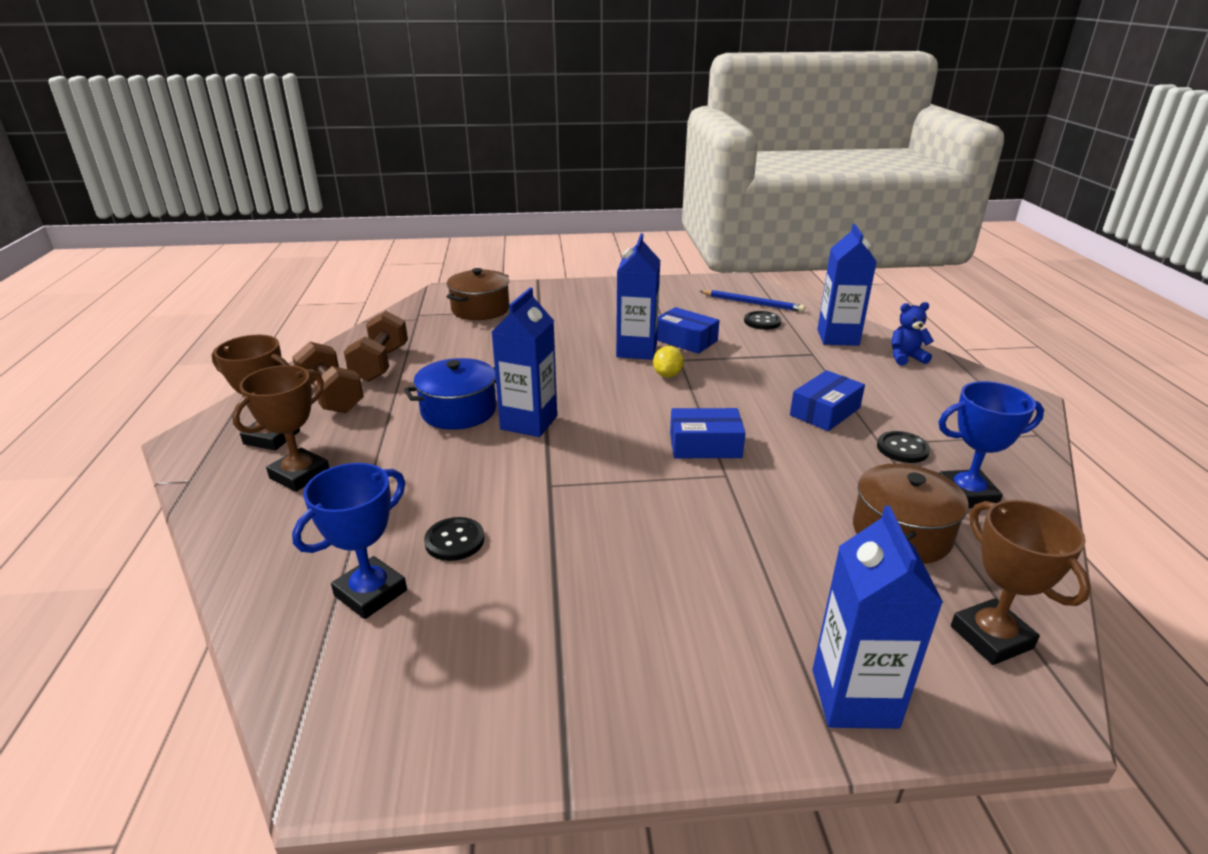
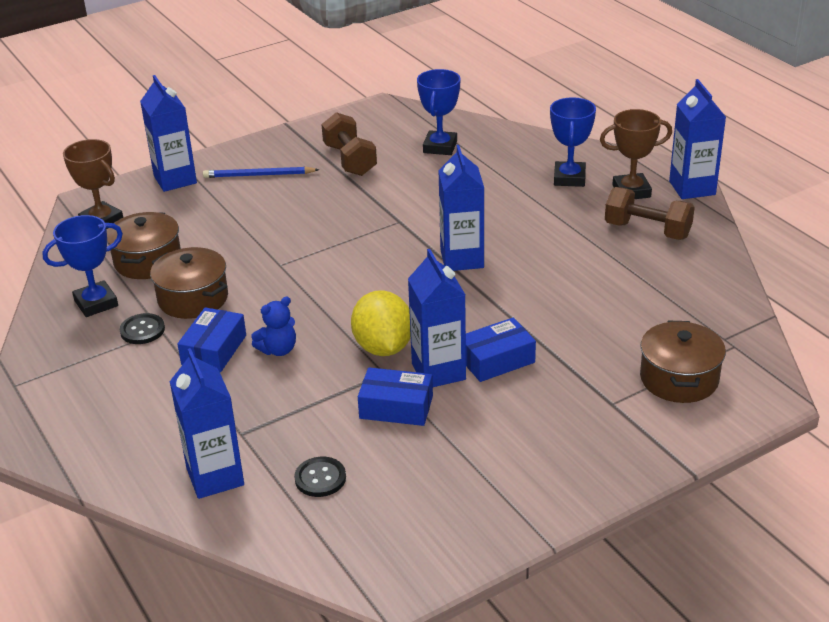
camera: 155 degrees right, 5 degrees up
brown trophy [232,365,329,492] -> blue trophy [550,97,596,187]
brown dumbbell [344,311,408,382] -> brown dumbbell moved to [321,112,377,176]
blue pot [404,358,496,430] -> none
black button [424,517,484,561] -> none
yellow lemon [653,346,684,377] -> yellow lemon [351,290,411,356], size x1.85
blue box [670,408,746,458] -> blue box moved to [466,318,536,382]
blue pencil [699,290,805,312] -> blue pencil moved to [203,167,320,178]
blue teddy bear [892,302,934,366] -> blue teddy bear moved to [251,297,296,356]
none -> brown pot [150,247,228,319]
none -> blue carton [669,79,726,199]

